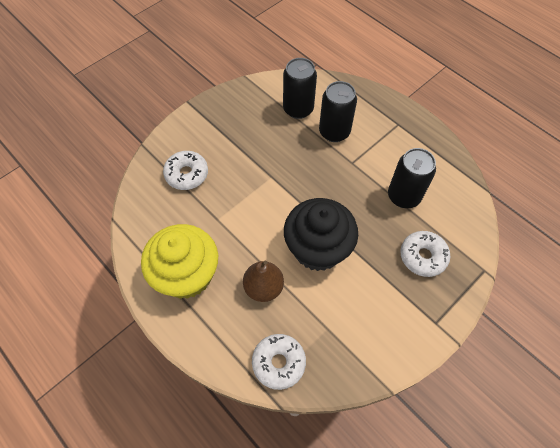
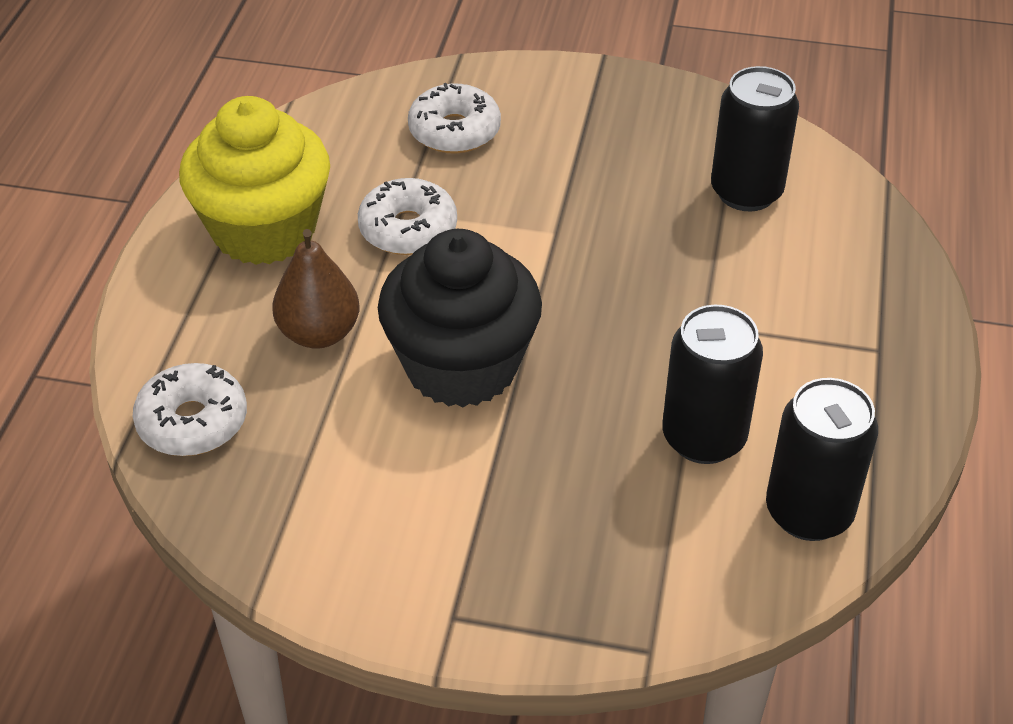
camera: 55 degrees right, 15 degrees down
black can [319,81,357,142] -> black can moved to [766,378,878,541]
white donut [400,231,450,277] -> white donut moved to [358,178,457,255]

